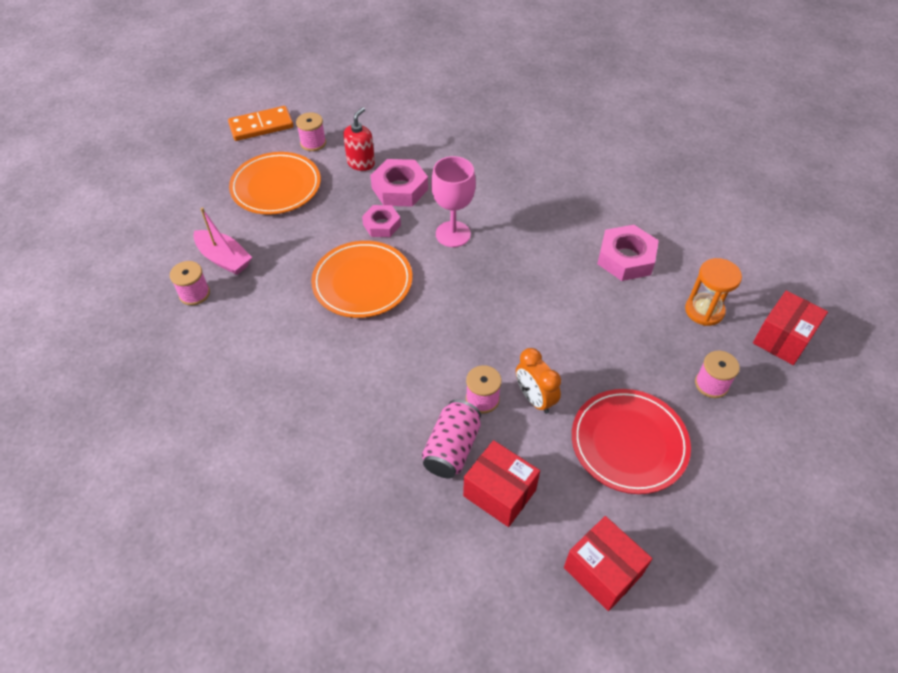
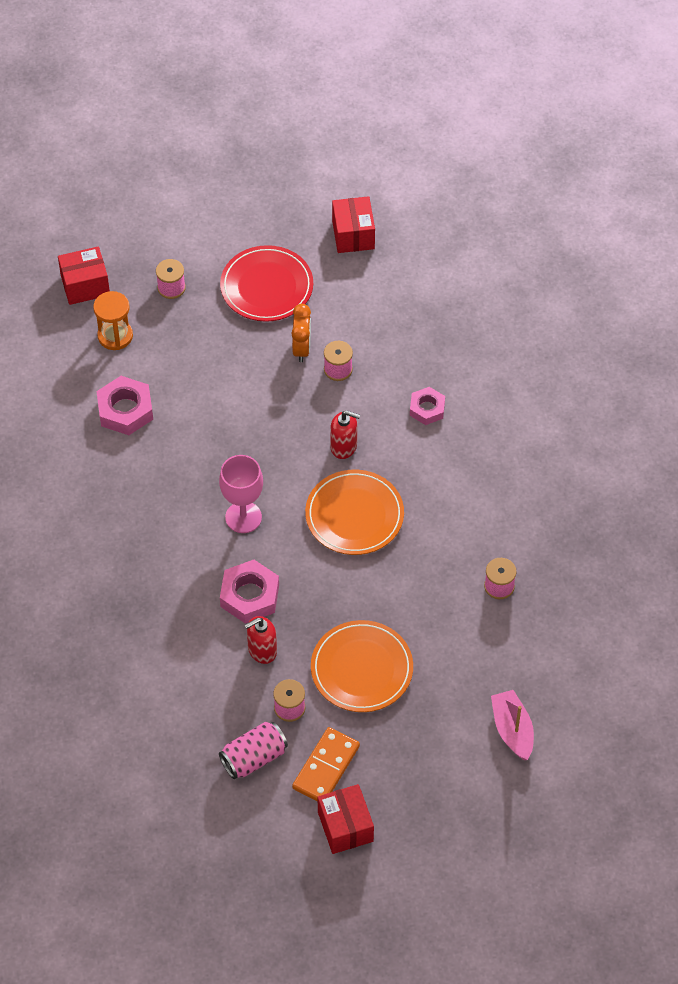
camera: 145 degrees left, 5 degrees up
pink boat [193,207,252,275] -> pink boat moved to [491,690,534,760]
orange domino [228,106,294,141] -> orange domino turned 75 degrees counterclockwise [292,727,360,802]
pink nut [362,205,401,237] -> pink nut moved to [410,387,445,425]
pink can [422,400,481,478] -> pink can moved to [219,722,288,779]
red box [463,440,540,527] -> red box moved to [318,784,374,854]
none -> red soap dispenser [330,410,360,459]

